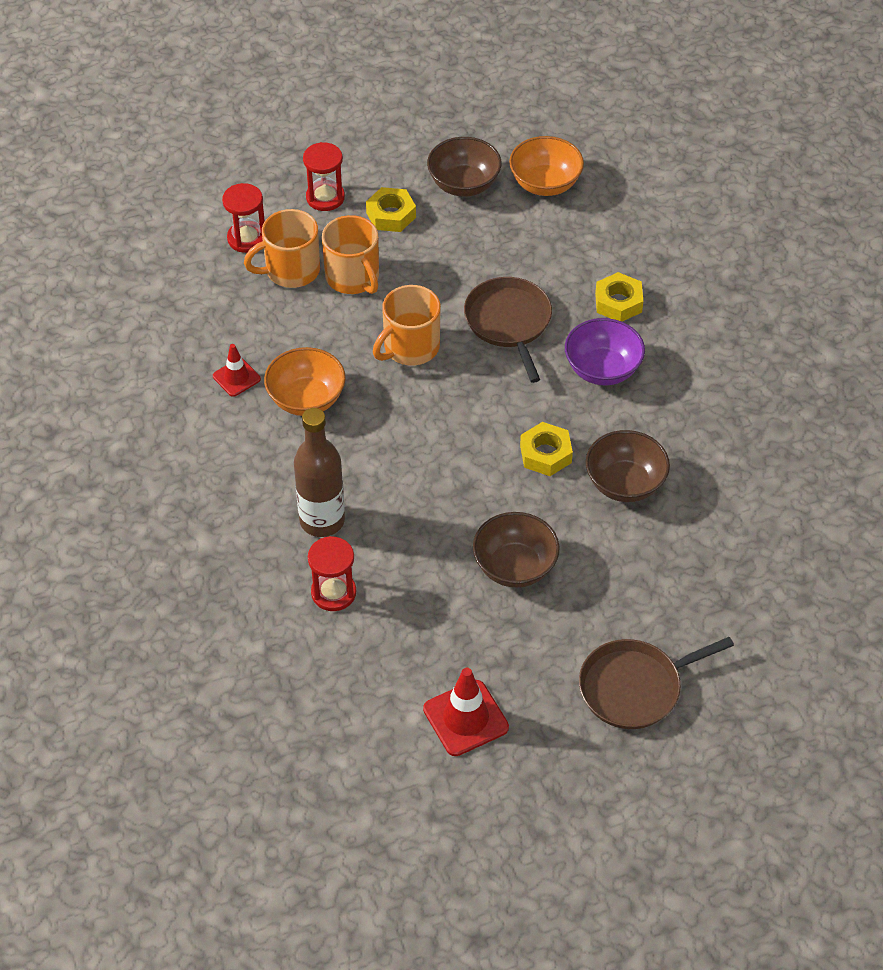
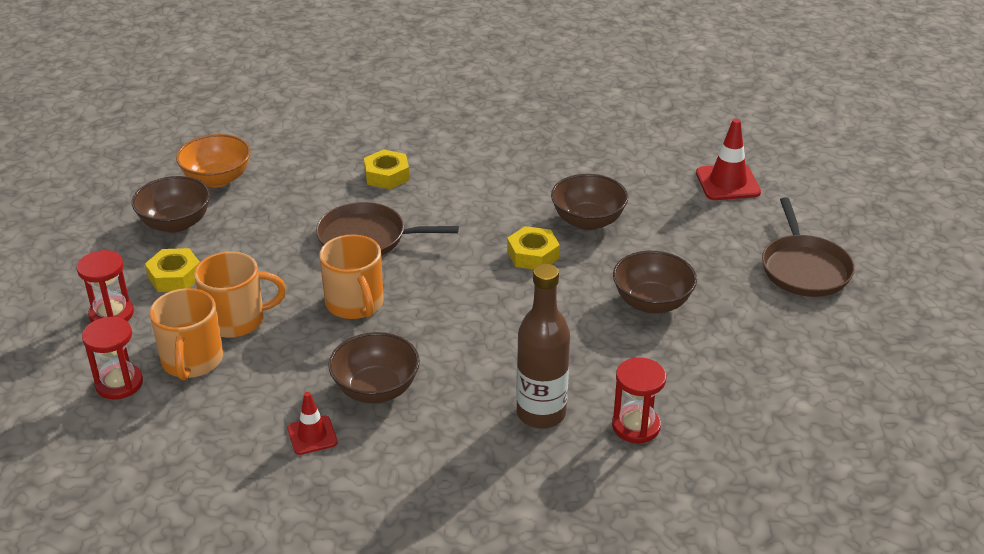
camera: 70 degrees left, 15 degrees down
orange bowl [264,347,346,416] -> brown bowl [329,332,420,403]
red traffic cone [423,668,509,756] -> red traffic cone moved to [696,119,761,200]
purple bowl [565,318,645,385] -> none

